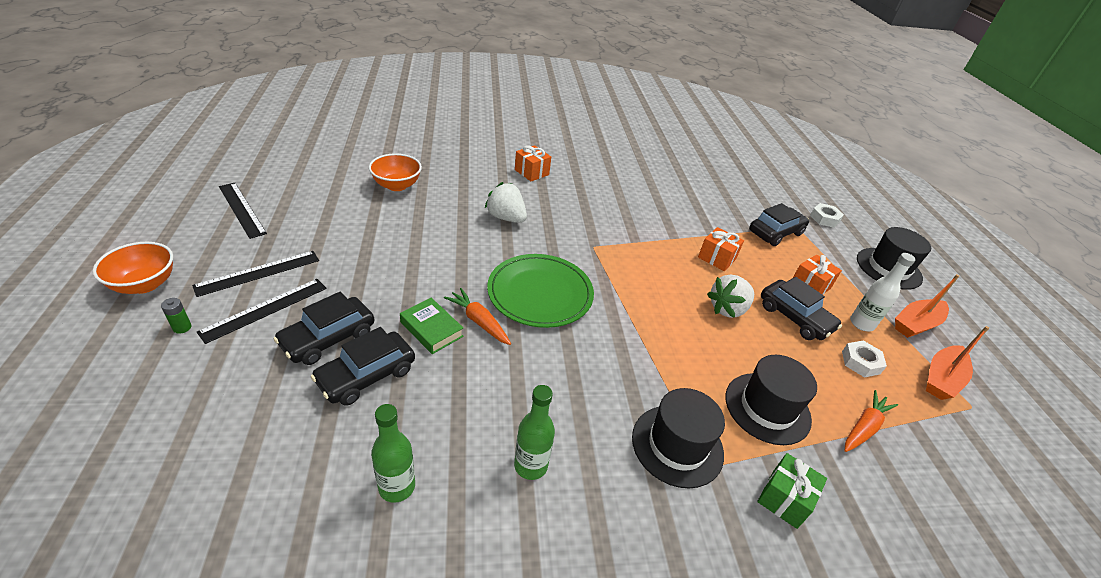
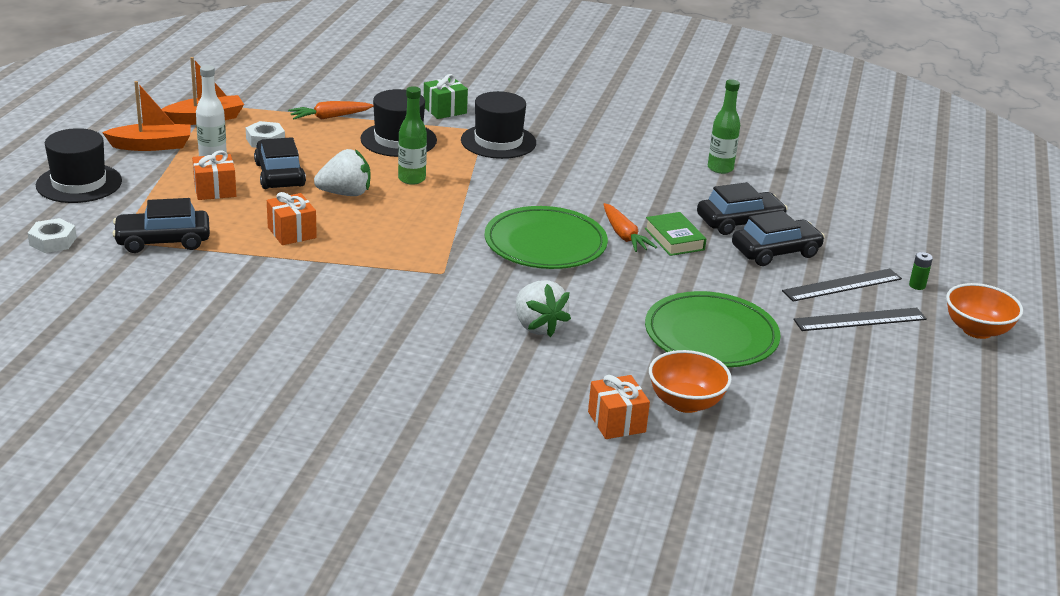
camera: 155 degrees left, 10 degrees down
black ruler [219,183,267,239] -> none
green bottle [514,385,555,480] -> green bottle moved to [398,86,427,185]
orange gift [515,145,551,182] -> orange gift moved to [588,375,650,439]
none -> green plate [645,291,781,367]

